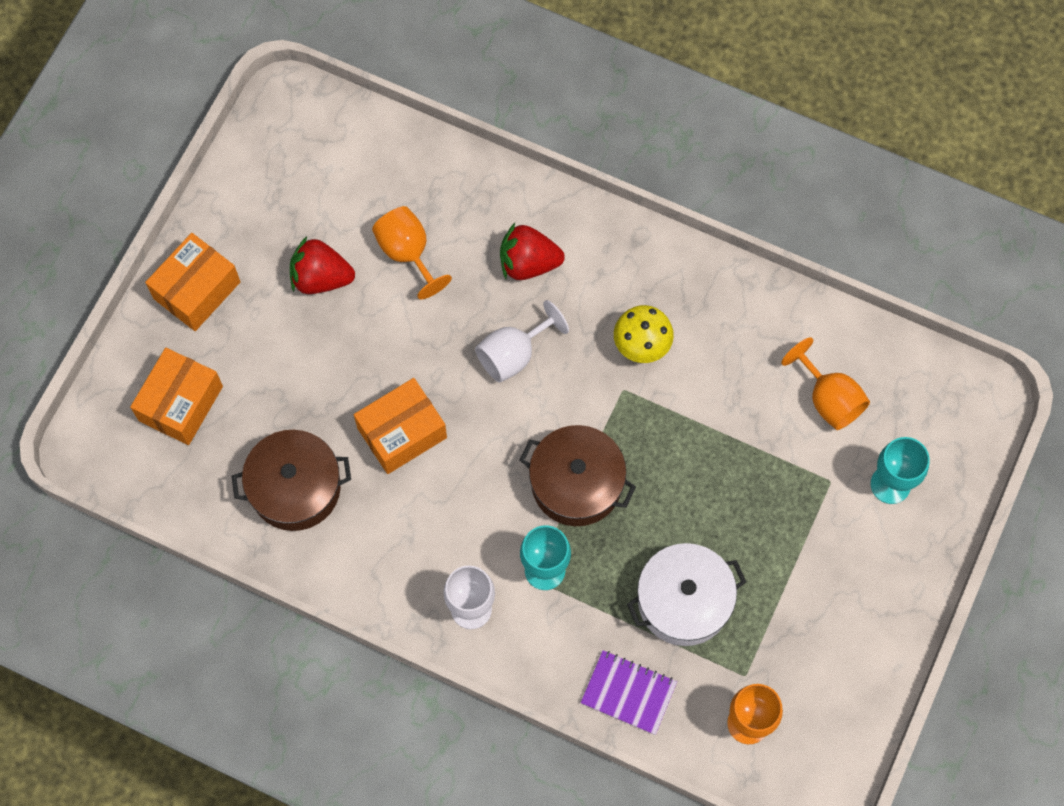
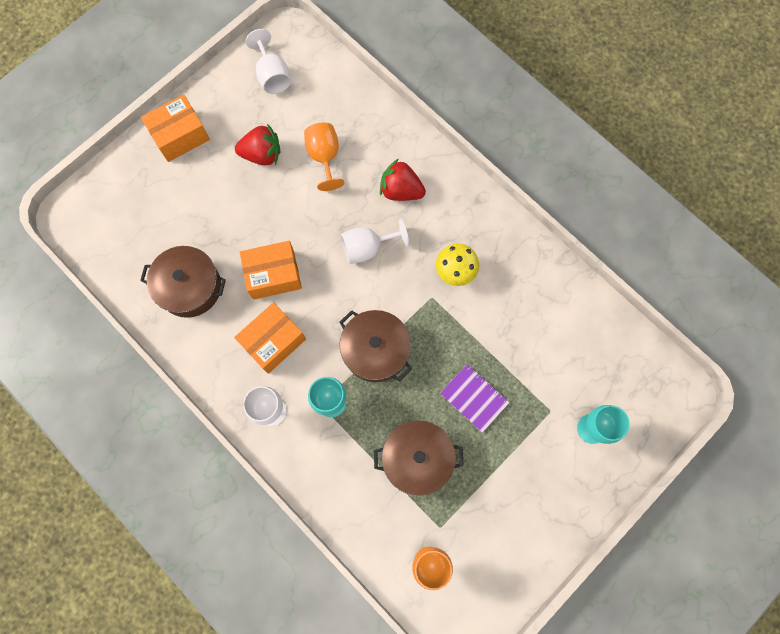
camera: 20 degrees right, 5 degrees up
orange box [130,348,223,445] -> orange box moved to [234,302,306,374]
red strawberry [290,236,355,294] -> red strawberry turned 150 degrees clockwise [235,124,280,166]
purple notebook [580,650,677,735] -> purple notebook moved to [440,364,510,433]
white pot [627,543,746,646] -> brown pot [374,420,464,496]
orange goblet [781,337,870,430] -> none
none -> white goblet [246,29,291,94]

